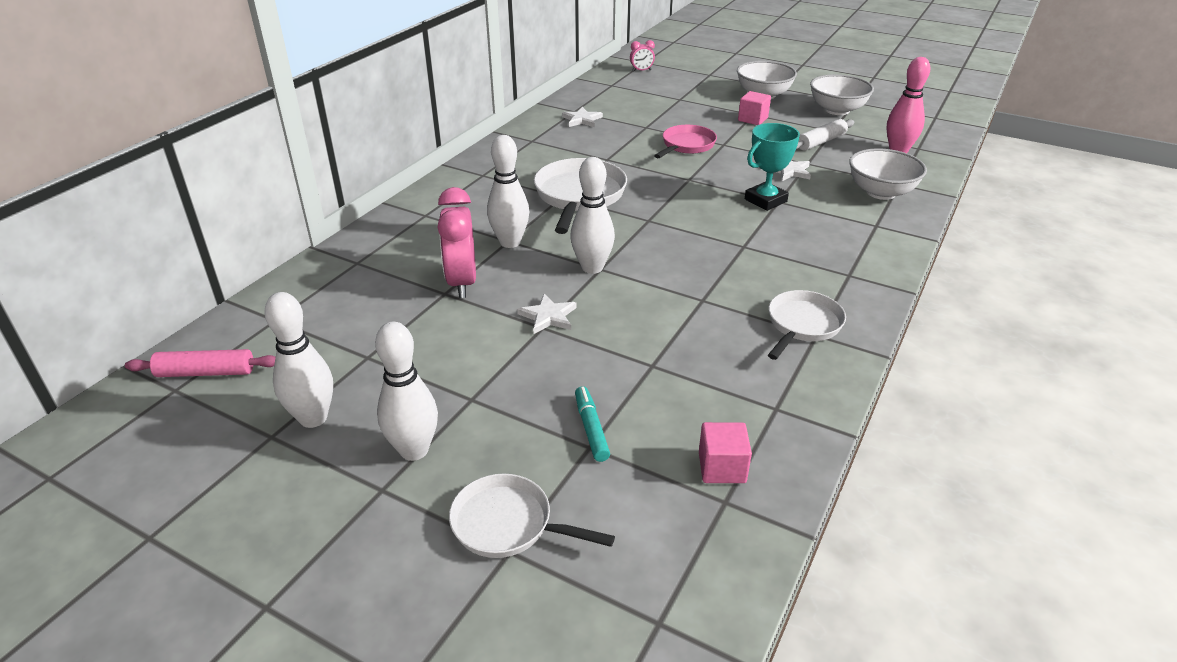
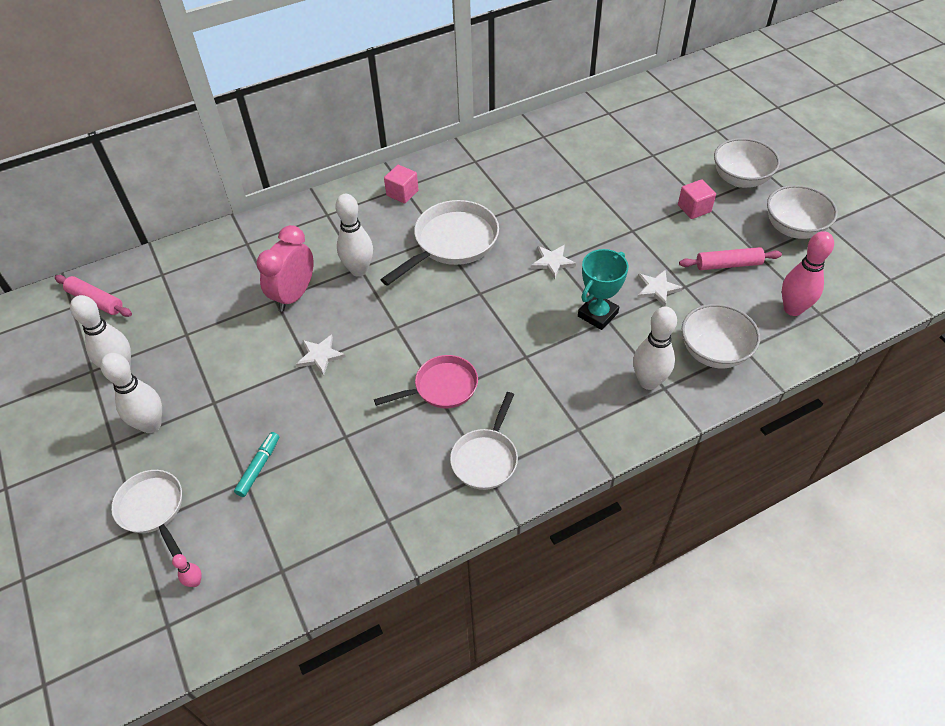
camera: 35 degrees right, 15 degrees up
white star [562,107,603,127] -> white star moved to [531,245,576,279]
white bowling pin [570,157,615,274] -> white bowling pin moved to [633,307,677,390]
pink clock [630,40,655,72] -> none
pink pan [654,125,717,158] -> pink pan moved to [374,355,478,408]
pink cube [699,422,752,483] -> pink cube moved to [384,165,419,203]
turquoise trophy [745,123,800,211] -> turquoise trophy turned 45 degrees counterclockwise [578,249,628,330]
white pan [768,290,846,360] -> white pan turned 135 degrees clockwise [450,392,518,490]
white rolling pin [796,119,854,151] -> pink rolling pin [679,247,782,270]
none -> pink bowling pin [172,554,202,587]

